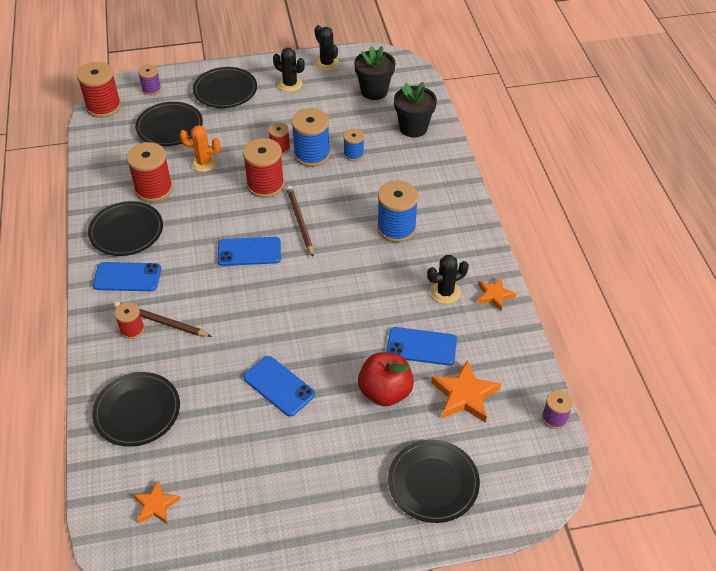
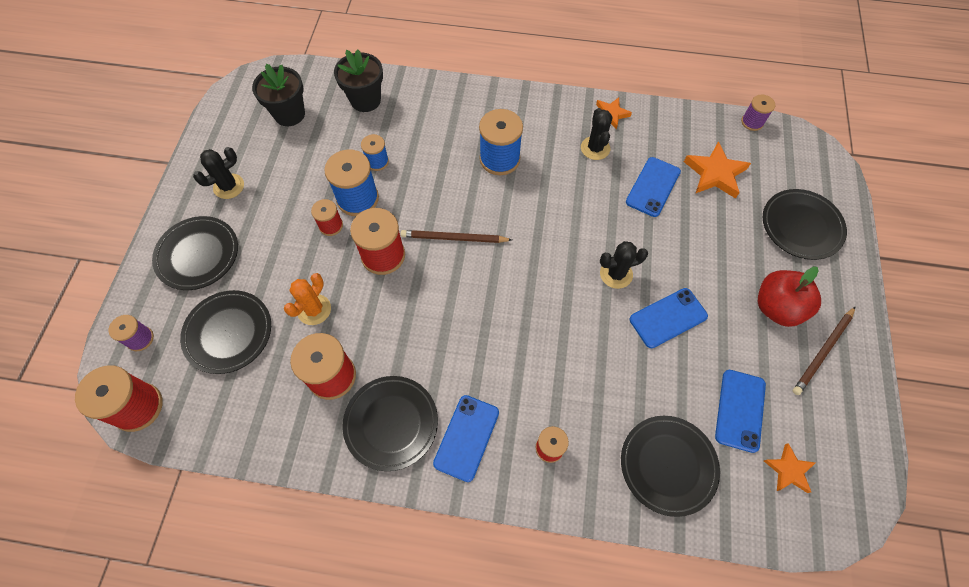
camera: 70 degrees left, 15 degrees up
brown pencil [114,302,212,337] -> brown pencil moved to [793,307,855,395]
blue phone [218,237,281,266] -> blue phone moved to [715,370,766,453]
black cactus [315,25,339,71] -> black cactus moved to [600,241,648,289]
red apple [358,352,414,406] -> red apple moved to [758,267,821,327]

